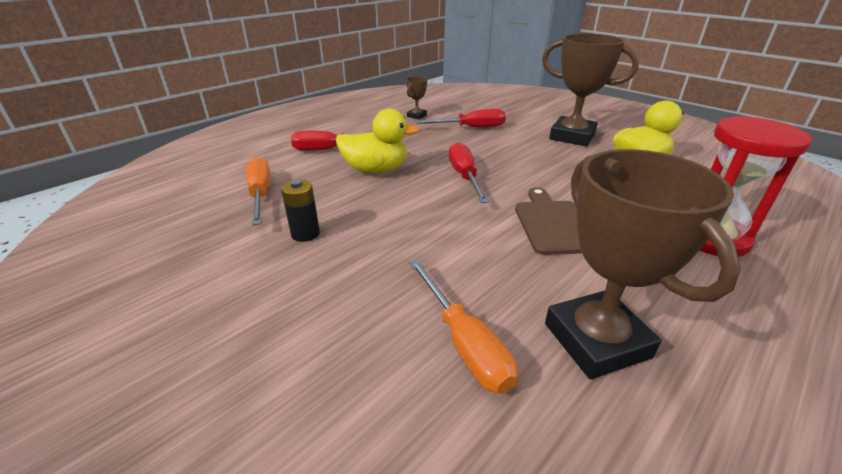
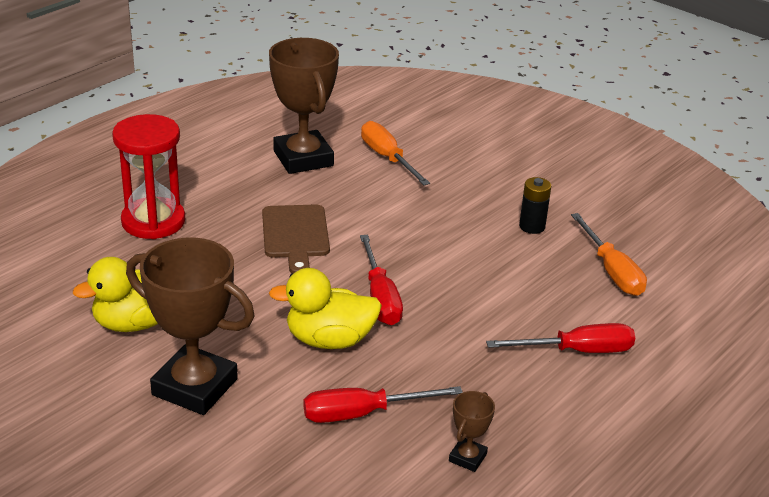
camera: 175 degrees right, 0 degrees up
yellow duck [336,109,420,174] -> yellow duck moved to [269,268,382,349]

